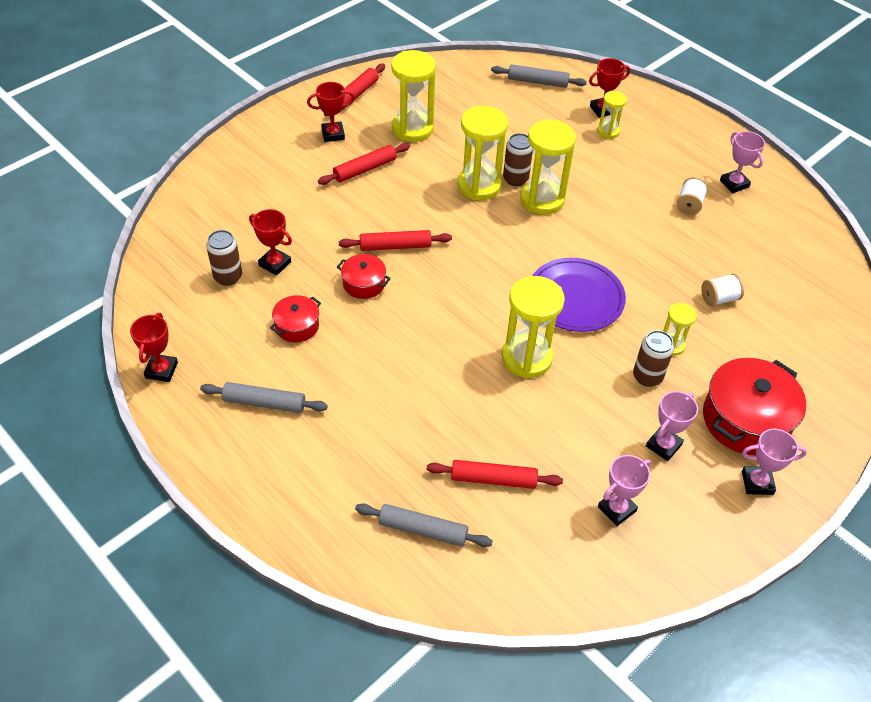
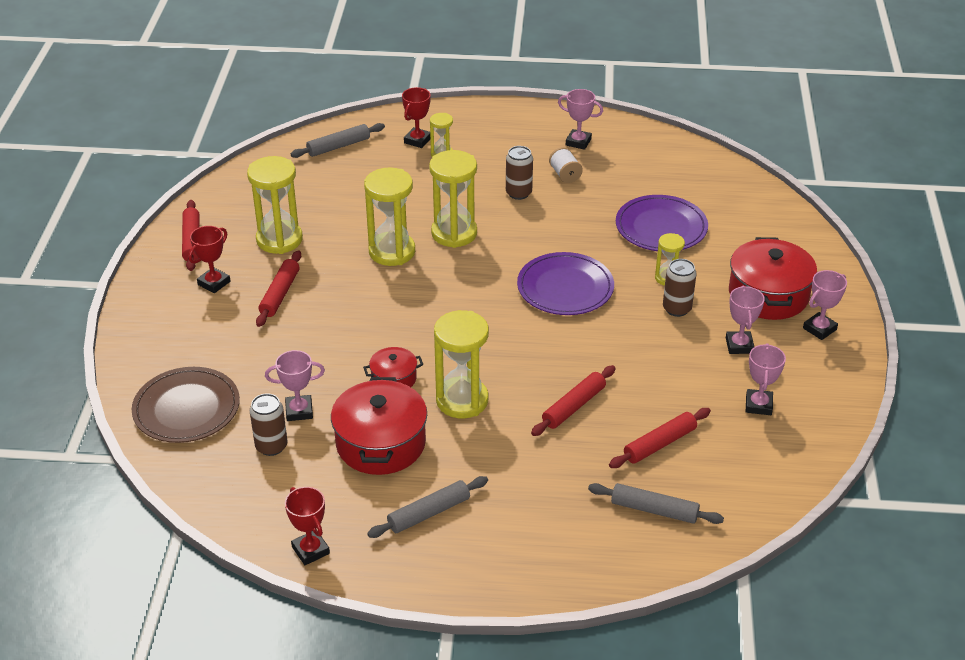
camera: 40 degrees left, 10 degrees down
red trophy [249,209,292,275] -> pink trophy [265,350,325,421]
red pot [270,295,321,343] -> red pot [331,377,427,475], size x1.90
red rolling pin [339,230,452,251] -> red rolling pin moved to [531,365,616,436]
grey rolling pin [355,503,493,547] -> grey rolling pin turned 45 degrees clockwise [588,483,724,524]
yellow hourglass [502,276,565,379] -> yellow hourglass moved to [434,310,489,418]
brown can [503,133,533,186] -> brown can moved to [506,146,533,200]
white spool [701,274,744,307] -> purple plate [616,195,708,251]
none -> brown plate [132,367,240,443]

